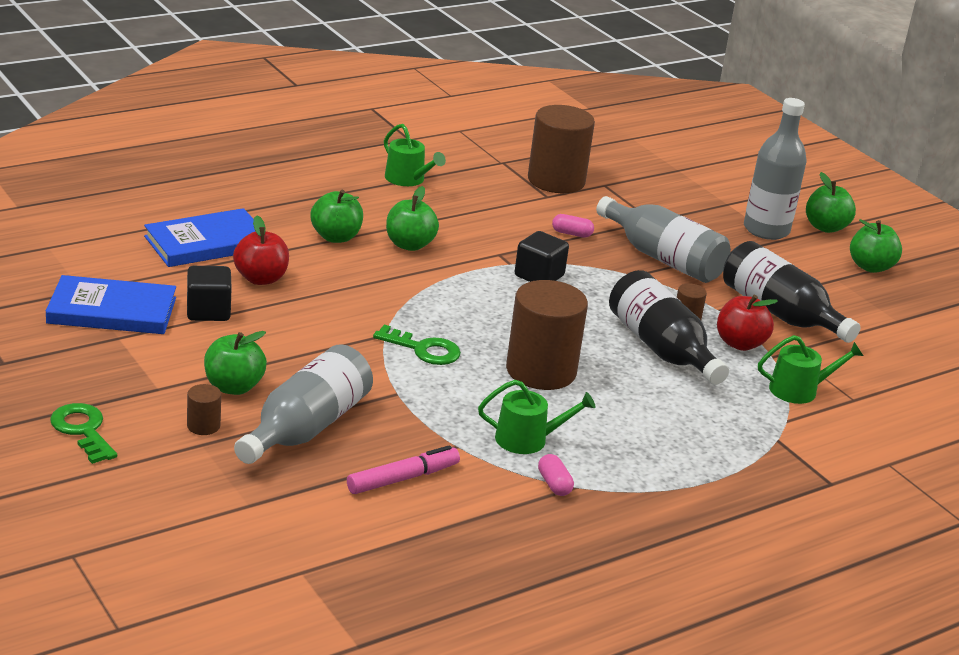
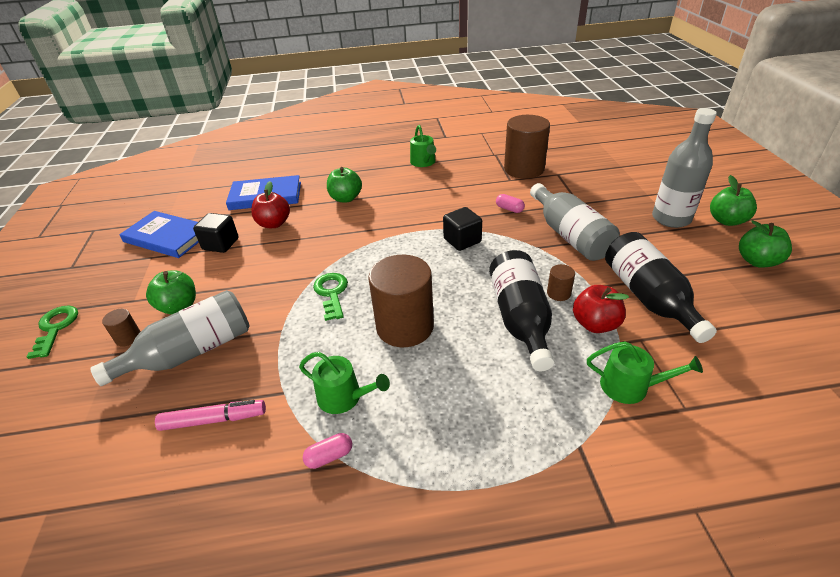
camera: 30 degrees right, 10 degrees up
green key [373,325,461,365] -> green key turned 150 degrees counterclockwise [313,273,348,321]
green apple [386,186,439,251] -> none
pink capsule [538,454,574,496] -> pink capsule turned 60 degrees clockwise [303,433,352,469]

